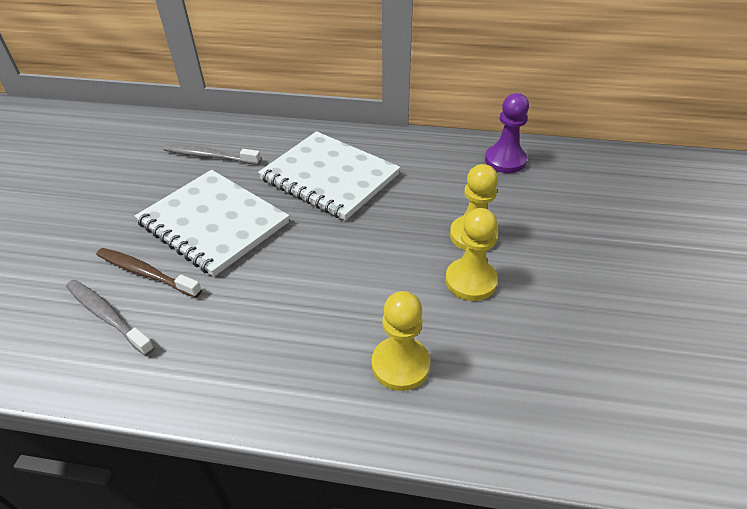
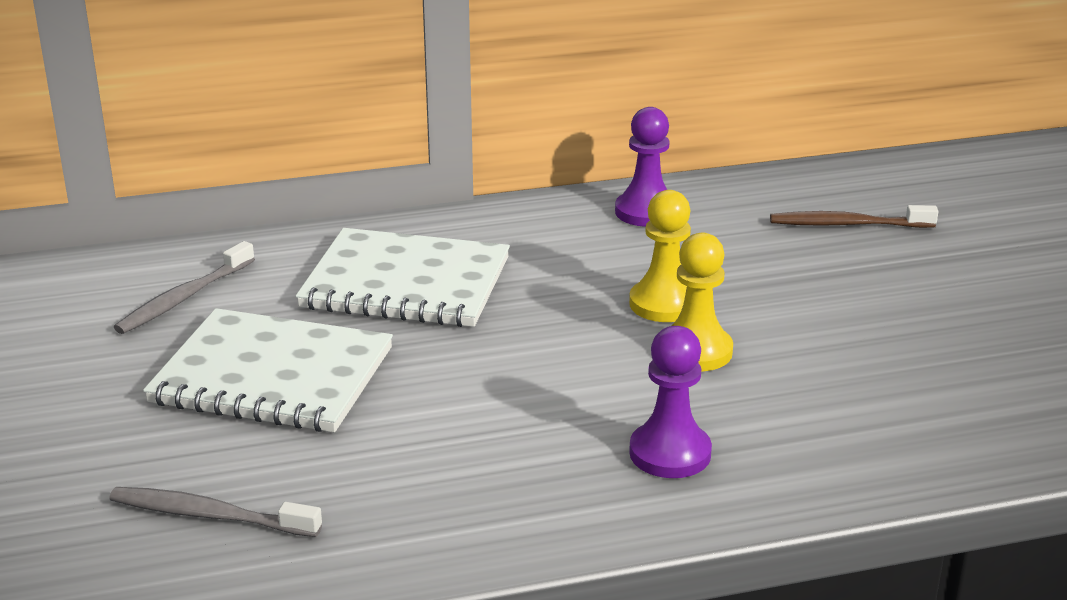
camera: 25 degrees left, 15 degrees down
brown toothbrush [96,248,202,298] -> brown toothbrush moved to [770,205,939,228]
grey toothbrush [163,144,261,165] -> grey toothbrush turned 45 degrees counterclockwise [114,241,255,334]
yellow pawn [372,291,430,391] -> purple pawn [629,326,712,478]

